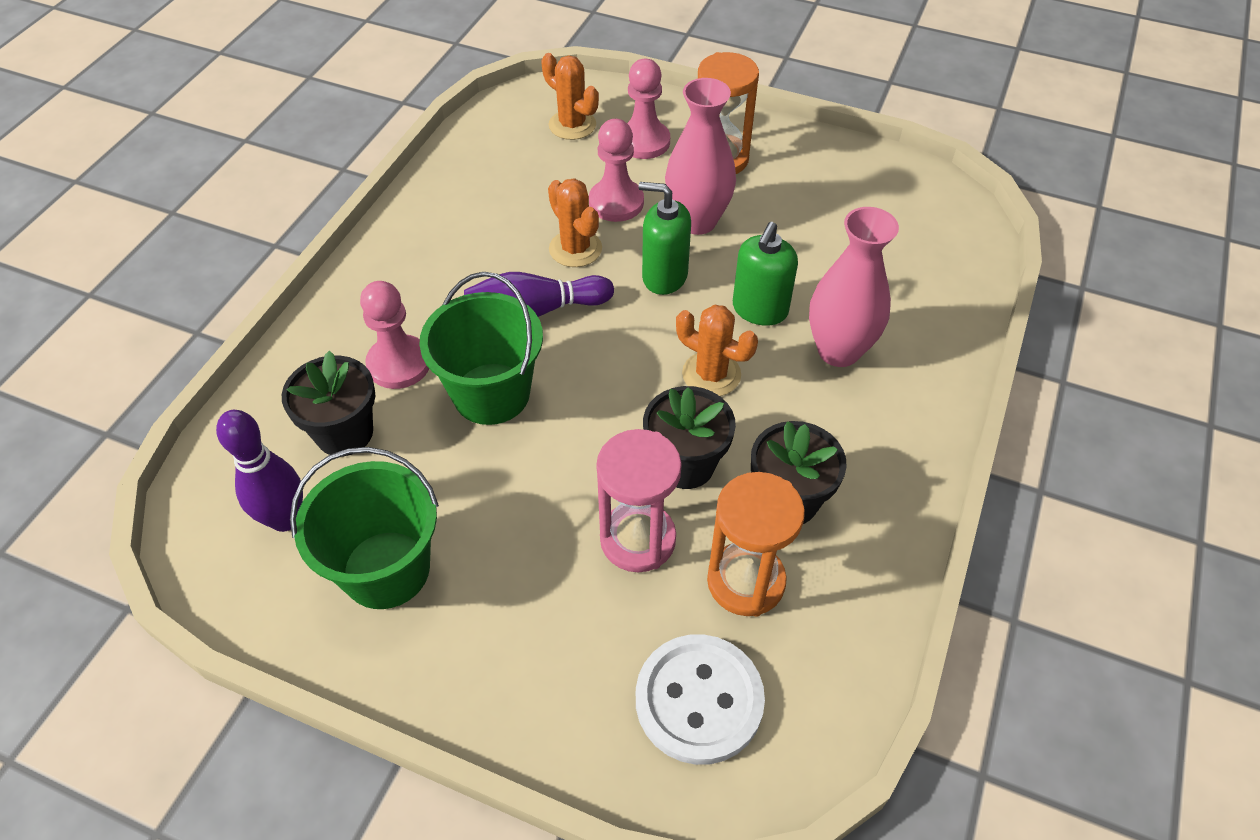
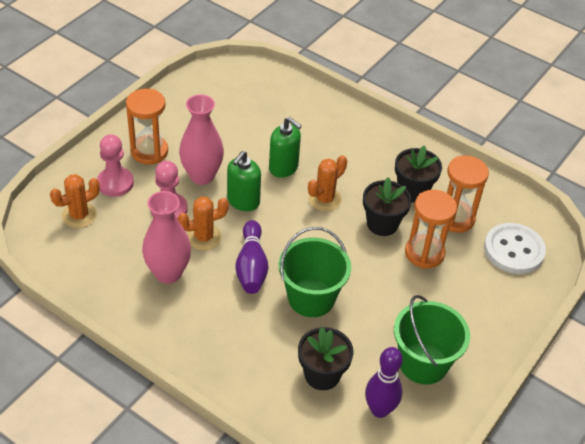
camera: 80 degrees left, 5 degrees down
pink pawn [360,281,429,389] -> none
pink hourglass [596,429,682,572] -> orange hourglass [405,190,457,269]
pink vase [809,207,899,367] -> pink vase moved to [142,191,191,284]

